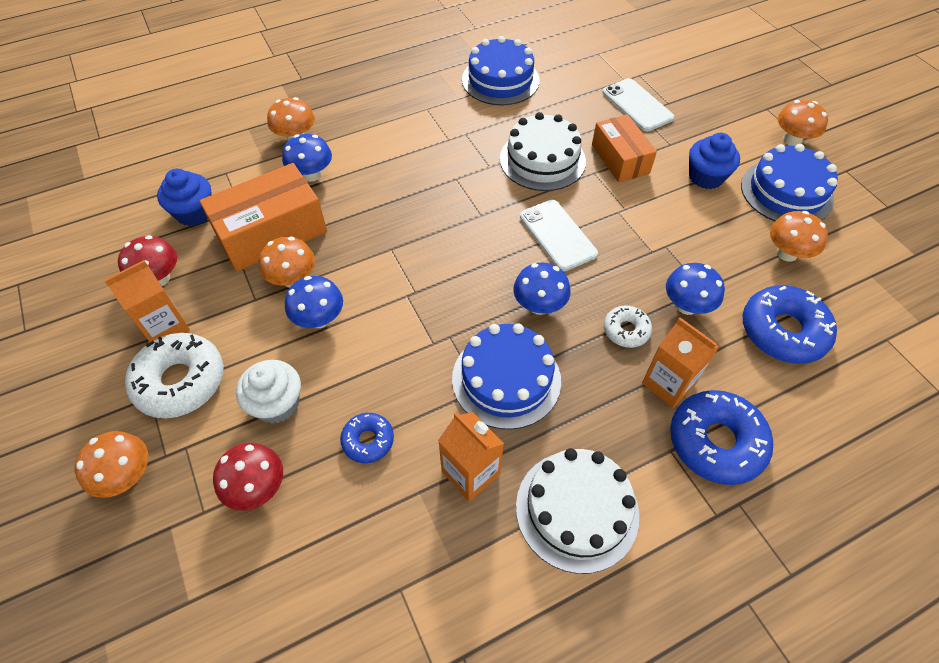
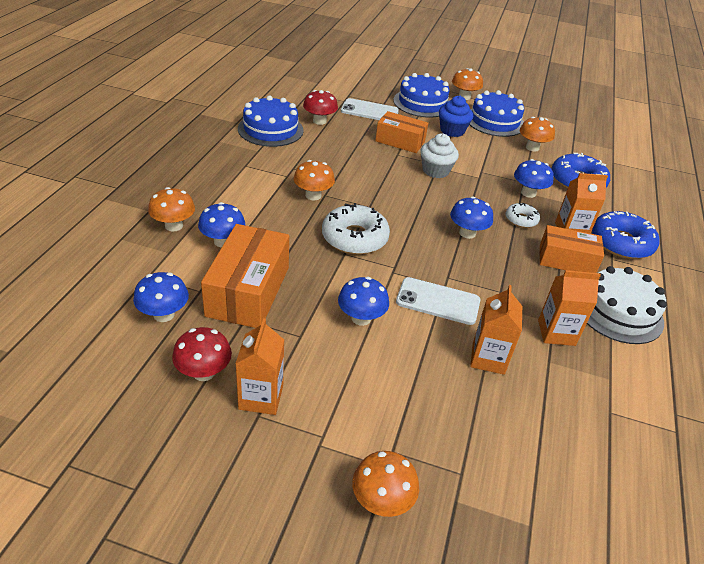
camera: 50 degrees left, 15 degrees down
white donut [125,333,224,418] -> white donut moved to [322,203,390,255]
blue cupcake [157,169,211,226] -> blue mushroom [133,272,189,322]
red mushroom [213,443,283,511] -> red mushroom moved to [303,90,338,125]
white cupcake [236,360,301,424] -> white cupcake moved to [420,133,459,178]
orange mushroom [259,237,315,288] -> orange mushroom moved to [293,160,335,200]
blue donut [340,413,394,463] -> orange carton [470,285,522,375]
blue cake [452,323,561,430] -> blue cake moved to [393,73,450,117]
white cake [500,112,586,191] -> none
white phone [520,200,598,271] -> white phone moved to [396,277,480,325]
none -> orange box [539,225,604,273]

